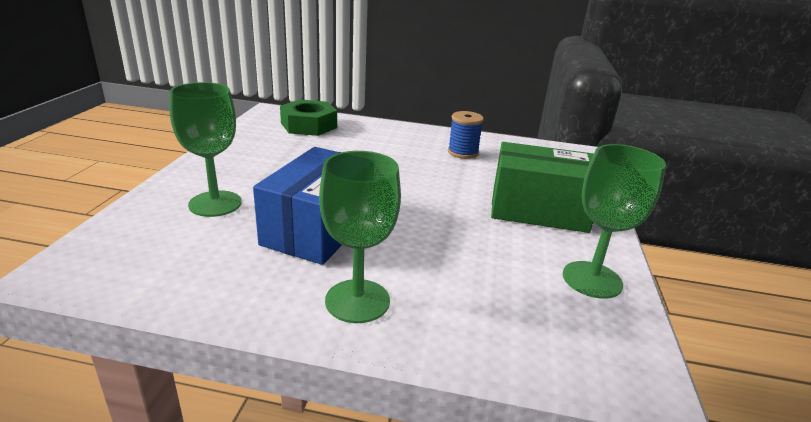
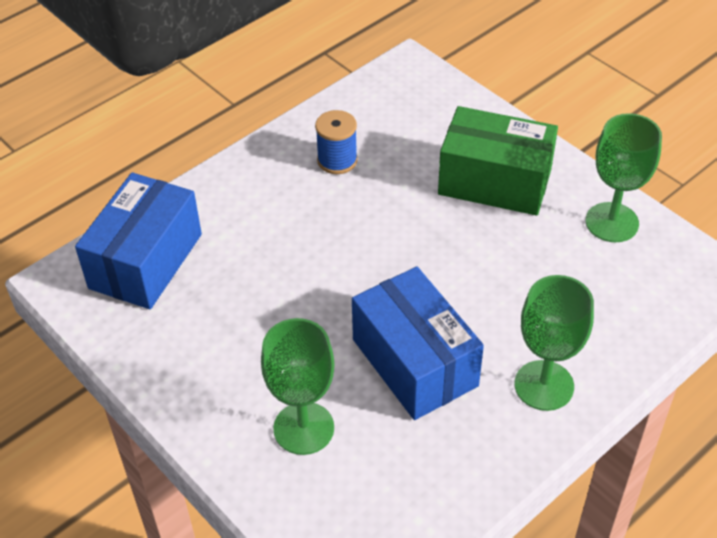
camera: 50 degrees left, 20 degrees up
green nut [280,99,337,136] -> blue box [75,172,202,309]
green box [491,142,594,233] -> green box turned 60 degrees clockwise [438,106,558,216]

